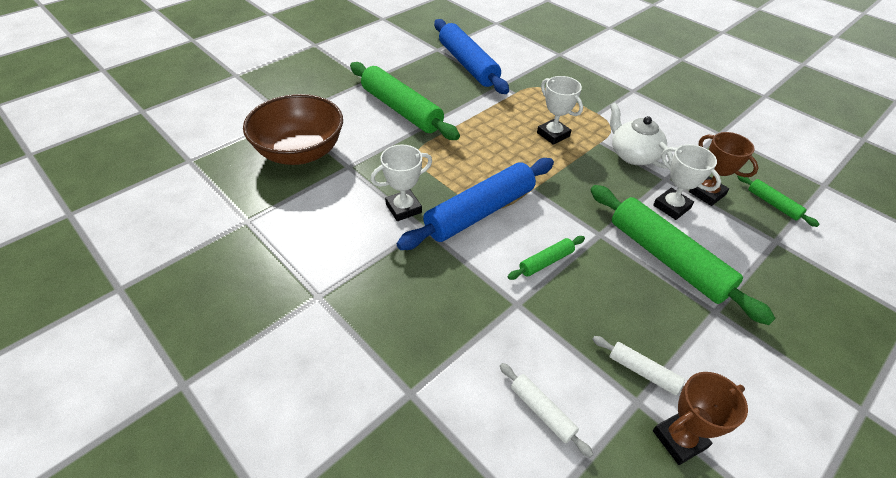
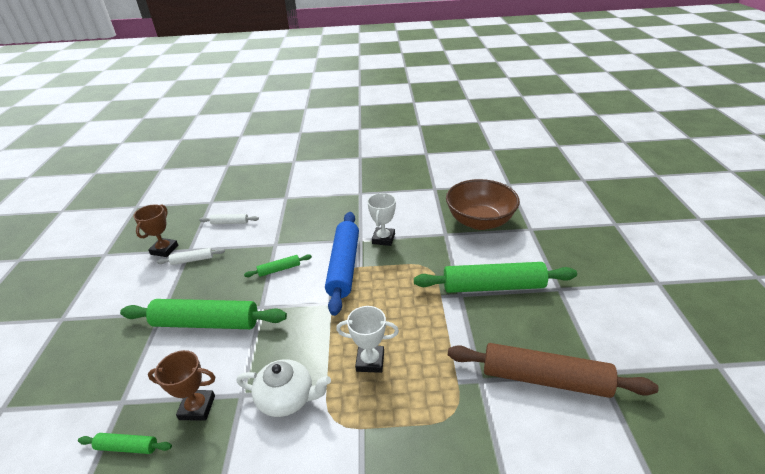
camera: 135 degrees right, 10 degrees down
blue rolling pin [434,19,509,94] -> brown rolling pin [448,343,659,398]
green rolling pin [508,236,585,280] -> green rolling pin turned 60 degrees clockwise [244,254,312,277]
white trophy [653,144,721,220] -> none

